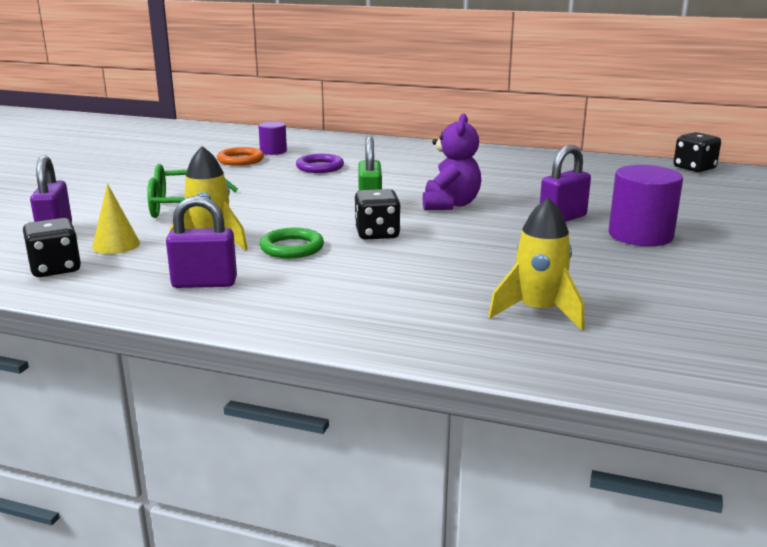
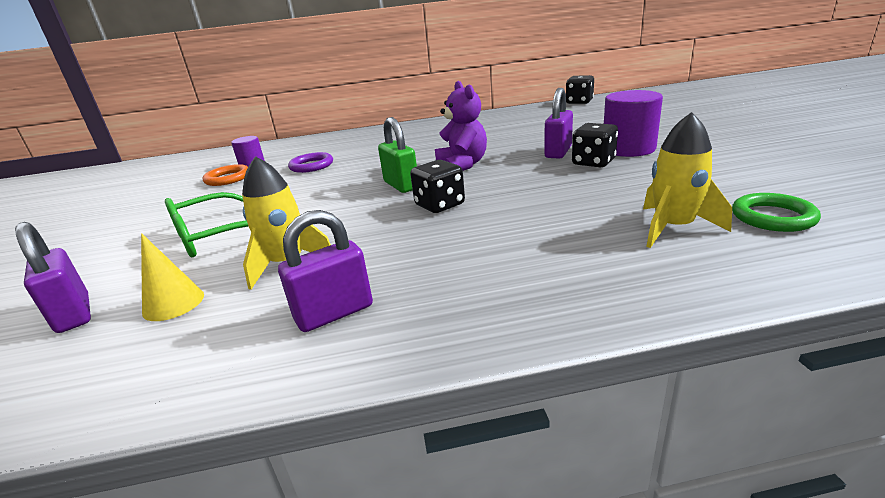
camera: 25 degrees left, 5 degrees up
black dice [23,218,81,277] -> black dice moved to [572,123,618,167]
green ring [260,228,324,258] -> green ring moved to [732,193,821,232]

